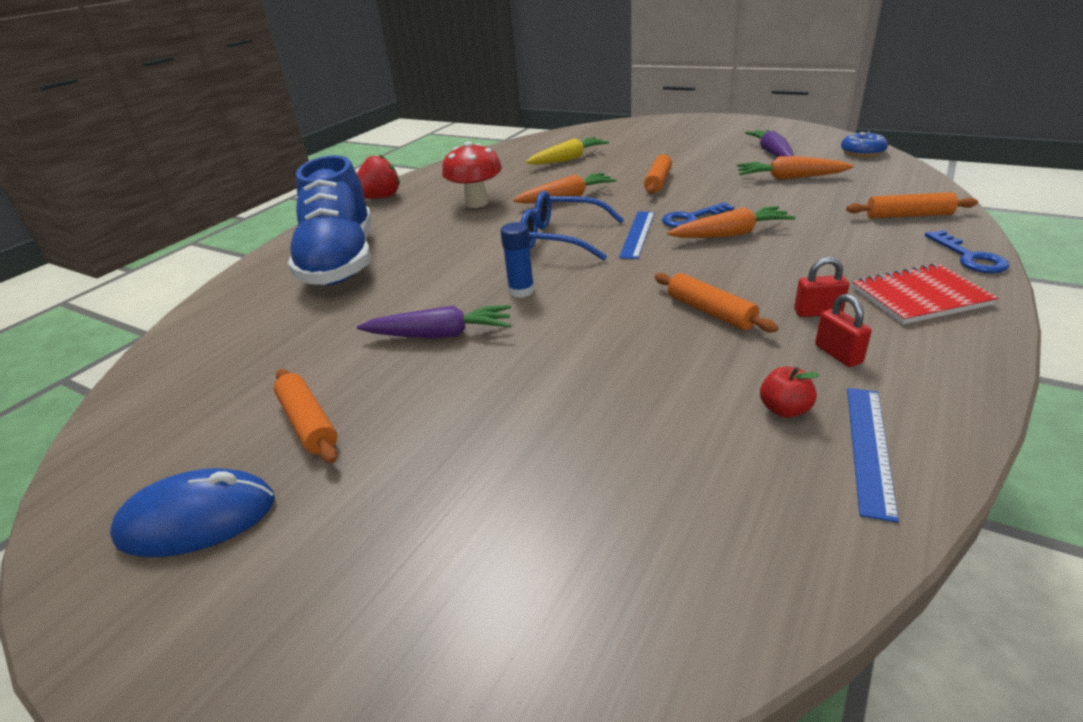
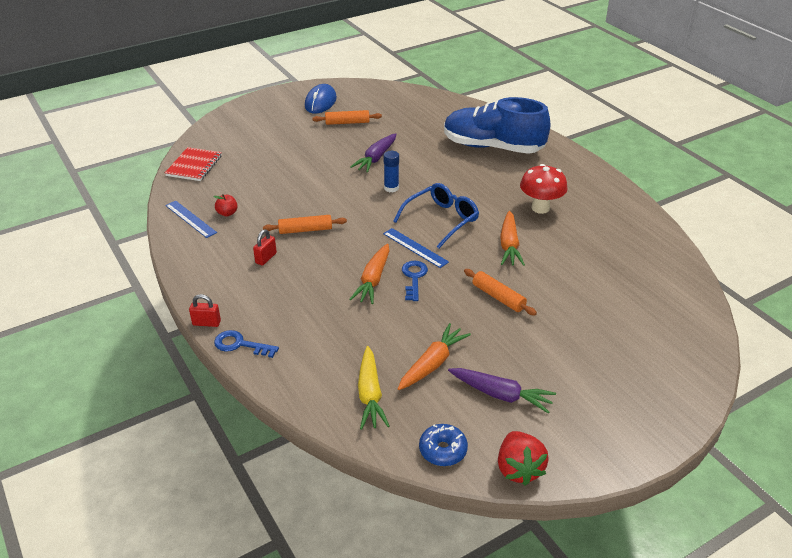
camera: 115 degrees right, 5 degrees up
red strawberry [357,154,400,199] -> red strawberry moved to [498,431,549,486]
yellow carrot [526,137,609,165] -> yellow carrot moved to [358,346,390,430]
red padlock [815,294,872,367] -> red padlock moved to [189,294,221,327]
orange rolling pin [846,192,978,219] -> none
red notebook [852,263,999,324] -> red notebook moved to [165,147,222,181]

